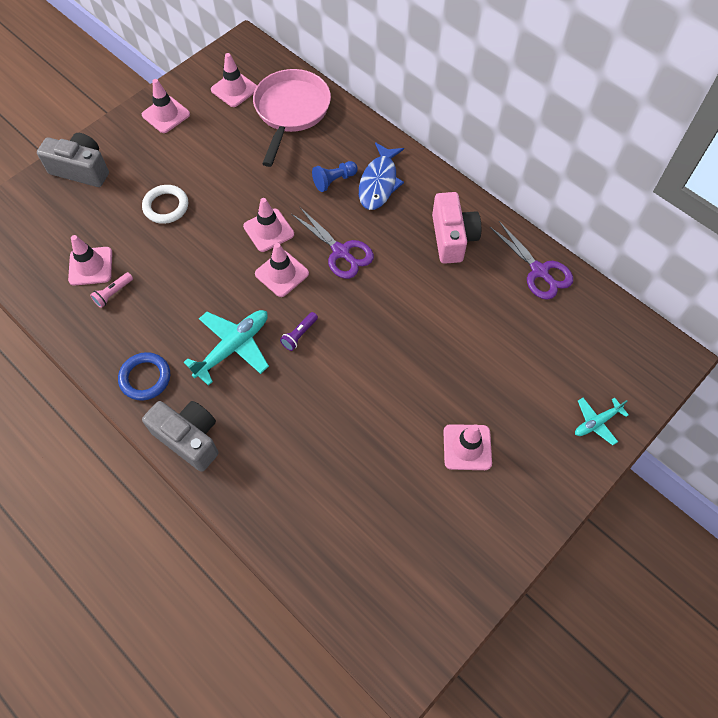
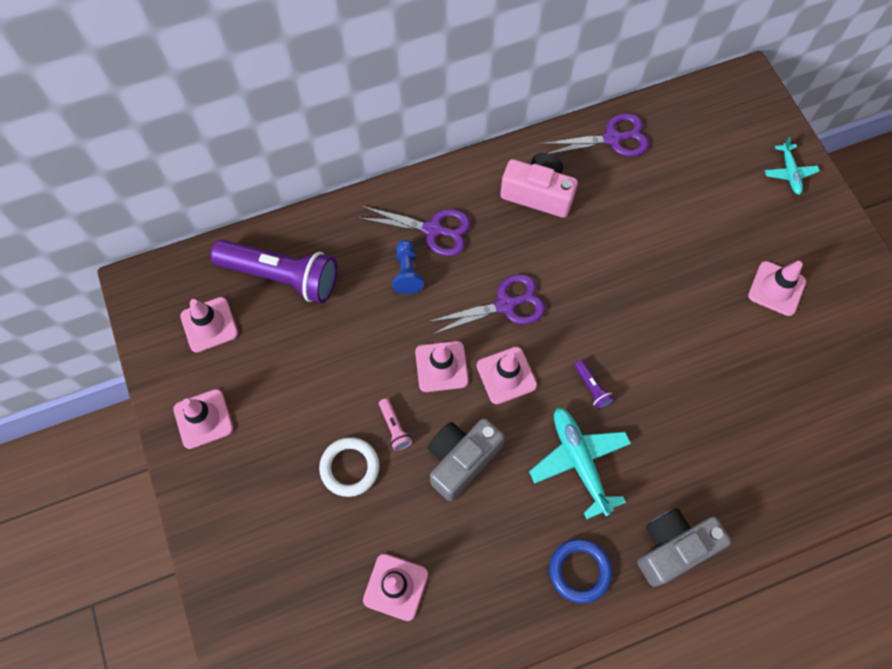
camera: 65 degrees left, 5 degrees up
grey camera [37,133,109,187] -> grey camera moved to [428,418,505,501]
pink flashlight [90,272,133,308] -> pink flashlight moved to [379,398,412,451]
pink pan [253,69,331,167] -> purple flashlight [210,240,337,303]
blue fish [359,142,404,210] -> purple scissors [357,206,471,256]

